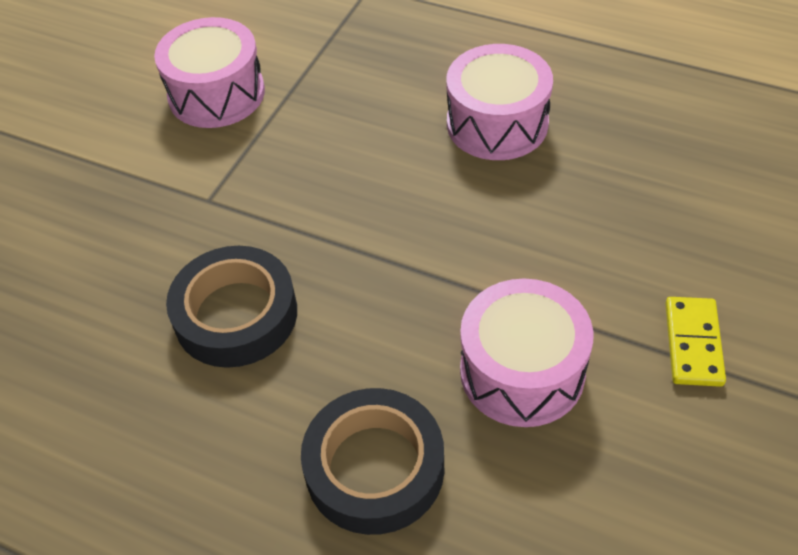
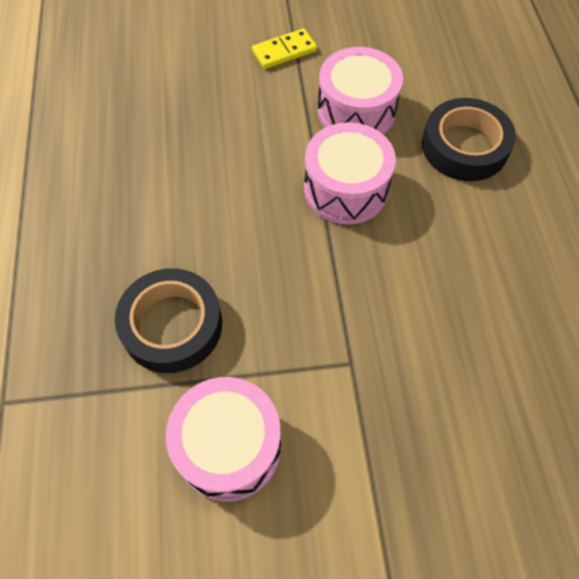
camera: 125 degrees left, 10 degrees up
black tape [166,246,297,368] -> black tape moved to [115,268,222,373]
pink drum [446,44,553,160] -> pink drum moved to [304,122,396,225]

